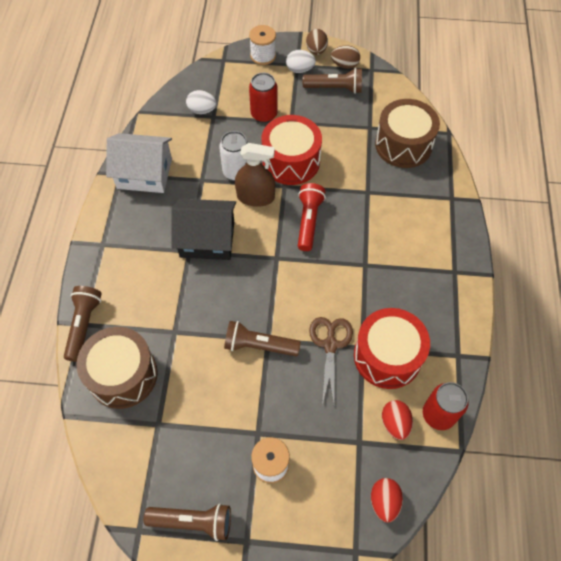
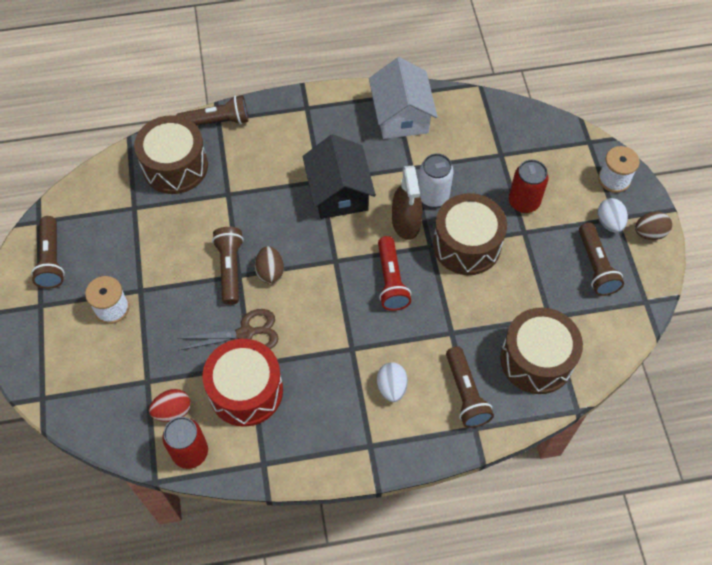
camera: 75 degrees right, 0 degrees up
white egg [186,90,217,114] -> white egg moved to [377,362,408,402]
red drum [262,115,322,185] -> brown drum [433,193,507,275]
red flashlight [298,183,326,251] -> red flashlight turned 90 degrees clockwise [378,236,411,311]
brown egg [331,45,360,69] -> brown egg moved to [255,246,284,284]
red egg [371,478,403,522] -> none
none -> brown flashlight [446,346,494,428]

